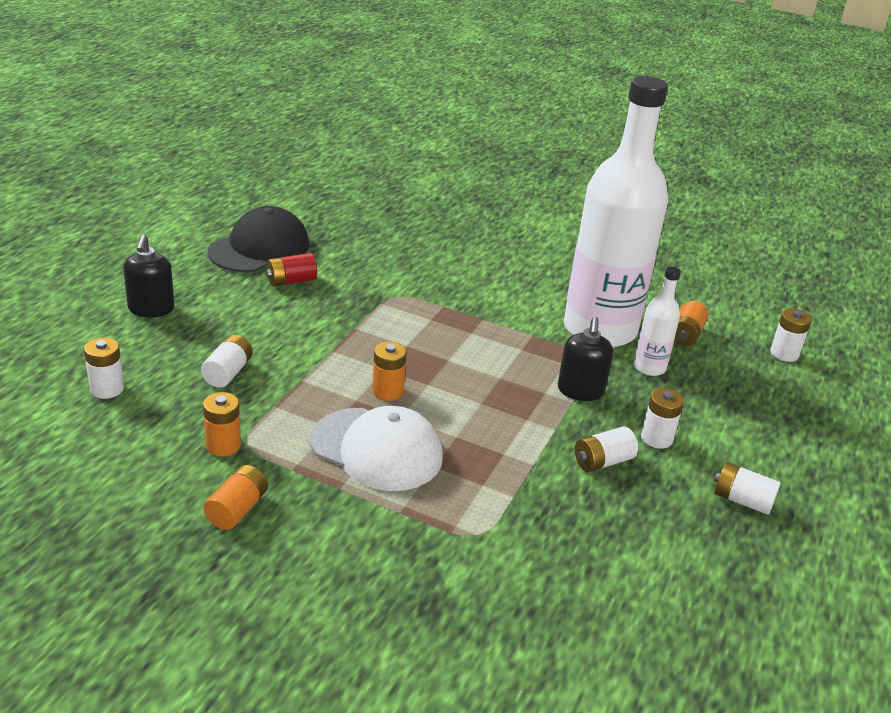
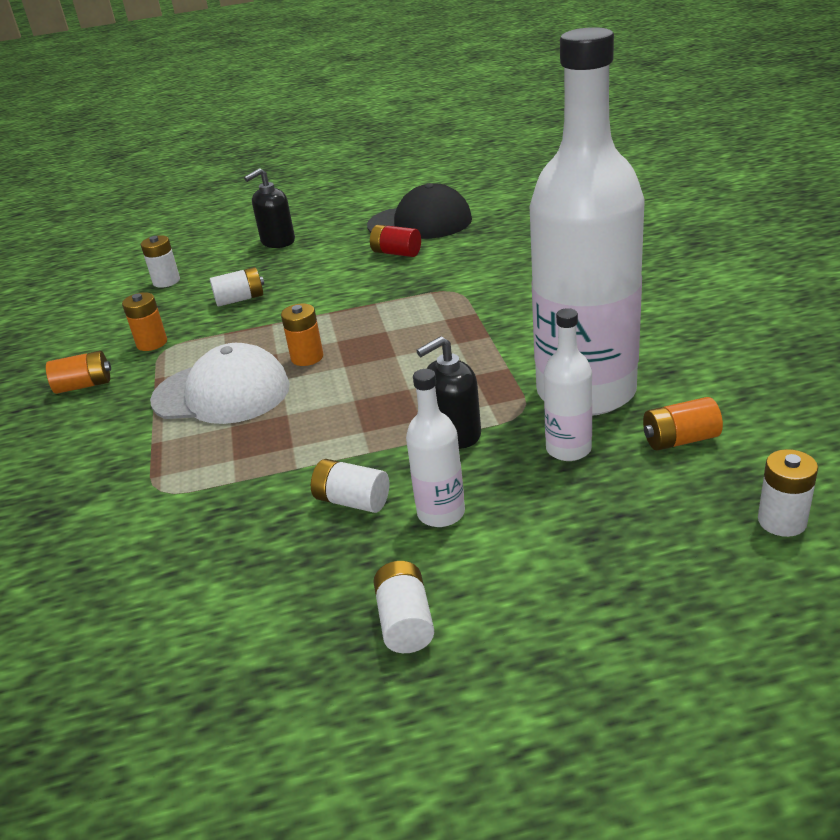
camera: 60 degrees right, 0 degrees up
white cap [310,406,443,491] -> white cap turned 75 degrees counterclockwise [150,343,290,424]
white battery [641,388,684,449] -> white bottle [406,369,465,527]

